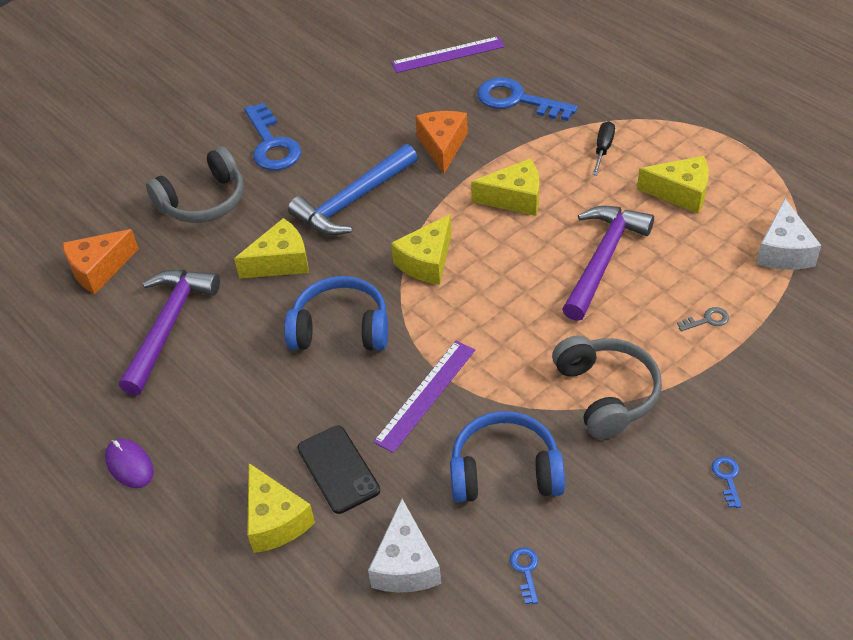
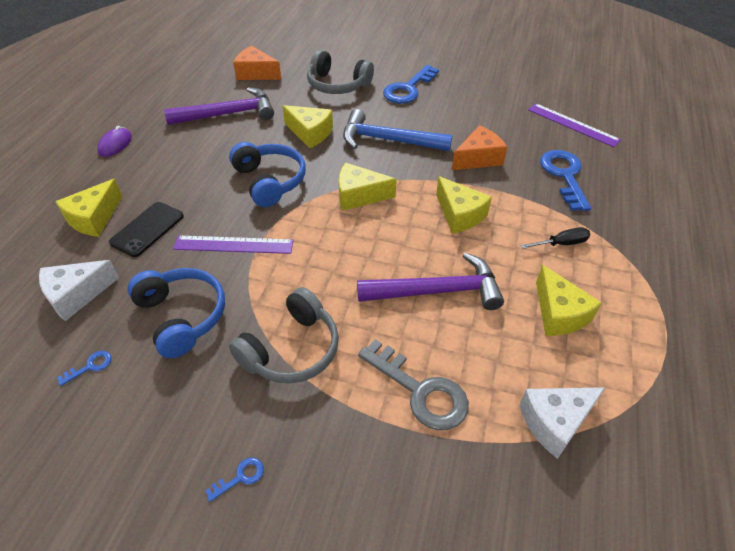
camera: 55 degrees right, 0 degrees up
grey key [677,307,729,331] -> grey key [358,339,469,430], size x2.32

